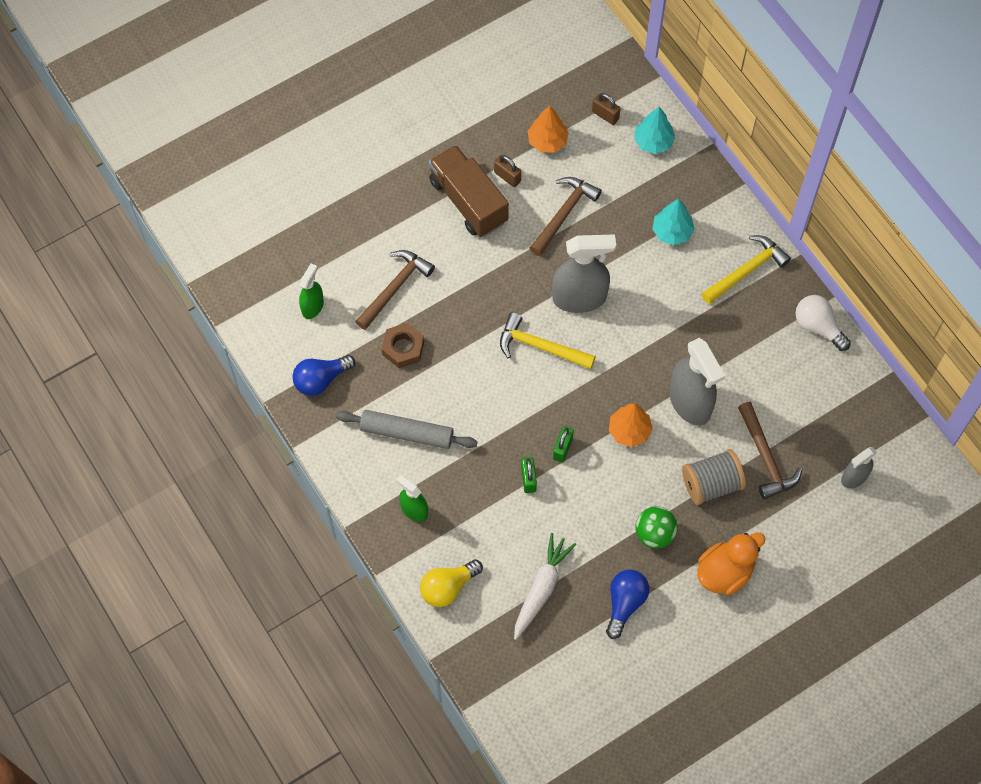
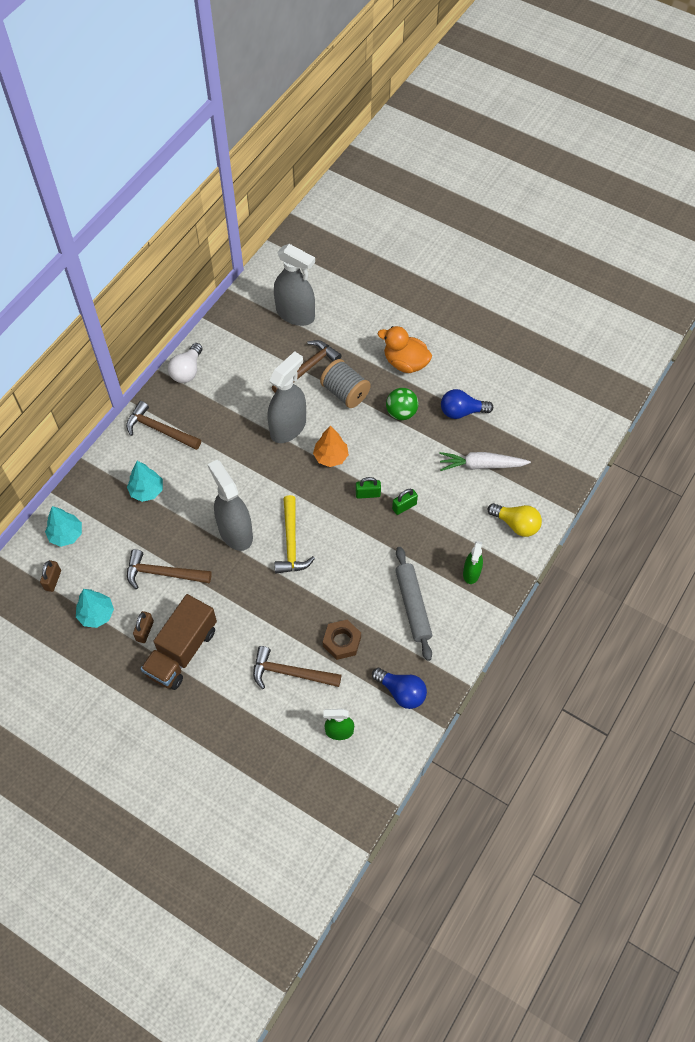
camera: 115 degrees left, 5 degrees down
orange tree [527,106,569,153] -> turquoise tree [76,589,114,628]
yellow hammer [701,235,791,304] -> brown hammer [126,401,201,450]
grey spray bottle [841,447,877,488] -> grey spray bottle [274,244,315,326], size x1.82

